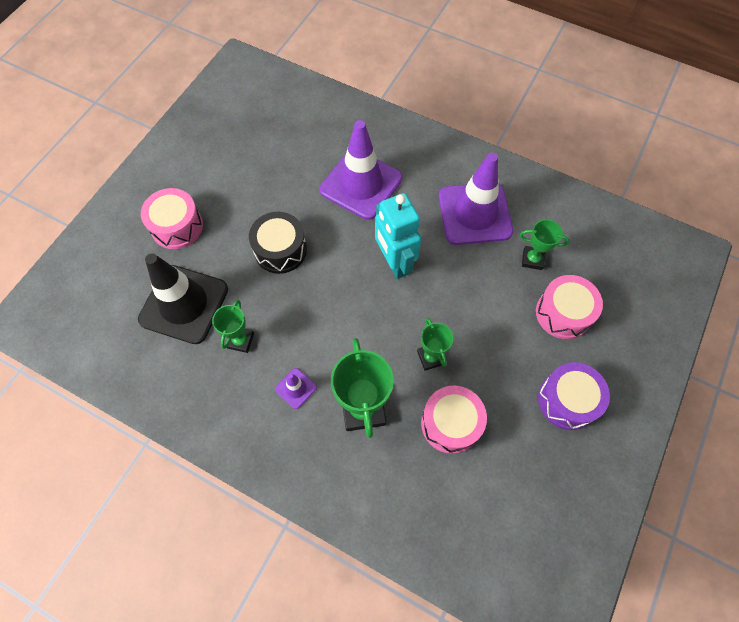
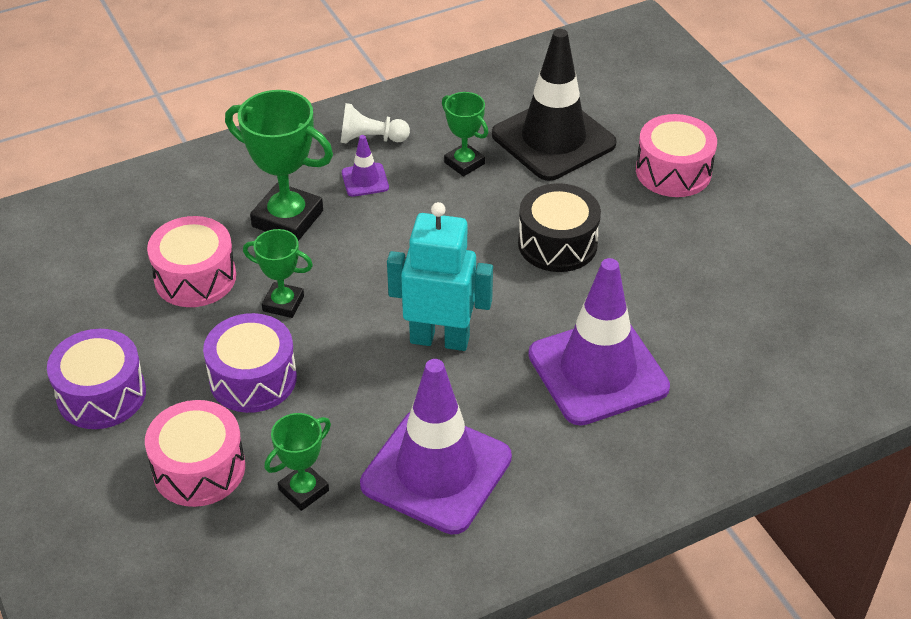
camera: 125 degrees right, 20 degrees down
none -> purple drum [203,313,297,413]
none -> white pawn [340,103,410,144]

